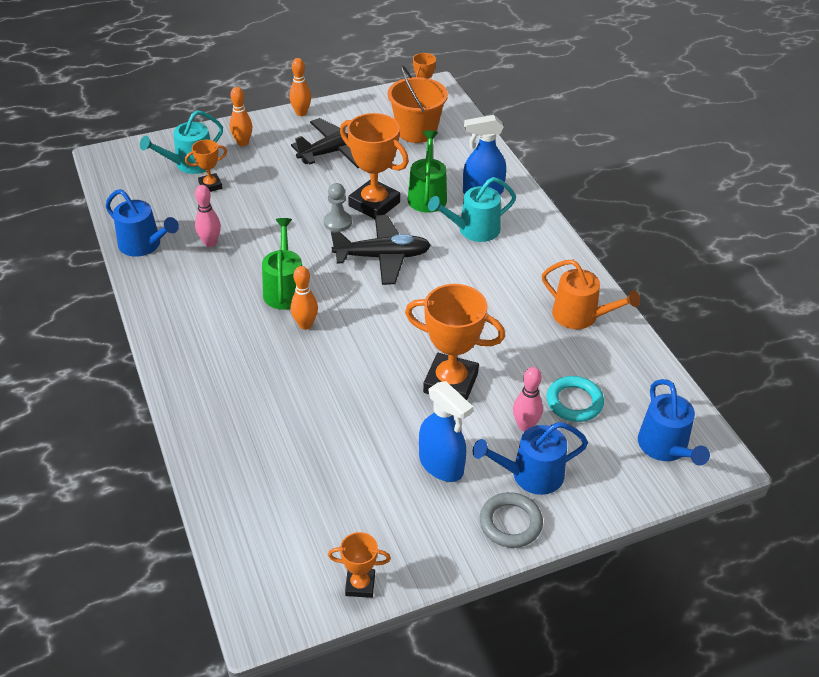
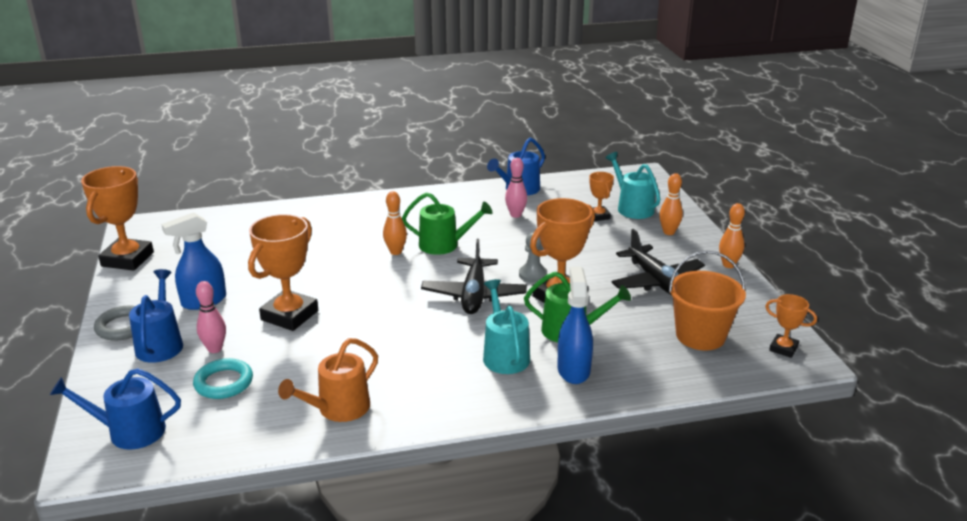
camera: 100 degrees right, 15 degrees down
orange trophy [328,532,391,598] -> orange trophy [81,166,154,271], size x1.92

